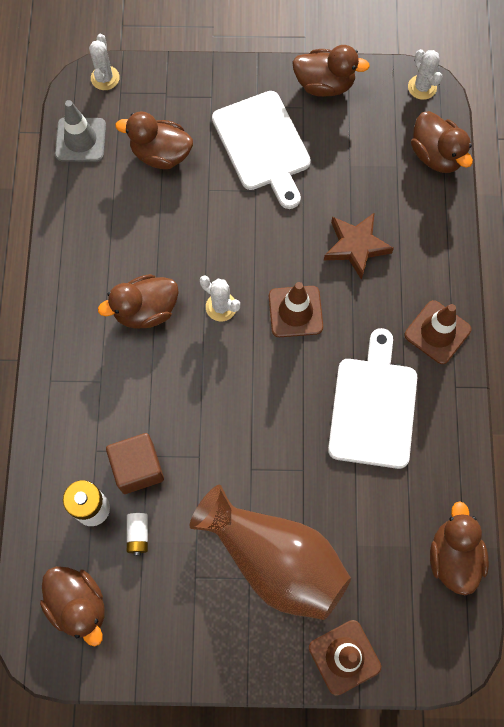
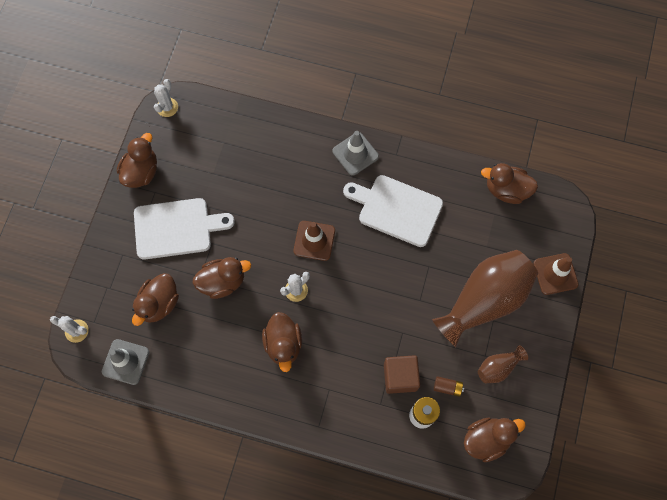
camera: 75 degrees left, 0 degrees up
white battery [127,513,148,556] -> brown battery [434,376,464,397]
brown star [324,212,394,280] -> none
brown traffic cone [404,300,471,364] -> grey traffic cone [332,131,379,176]
white cactus [408,49,442,100] -> white cactus turned 60 degrees counterclockwise [154,79,178,117]
brown duck [411,111,473,173] -> brown duck moved to [193,257,251,299]
none -> brown vase [478,345,528,384]

